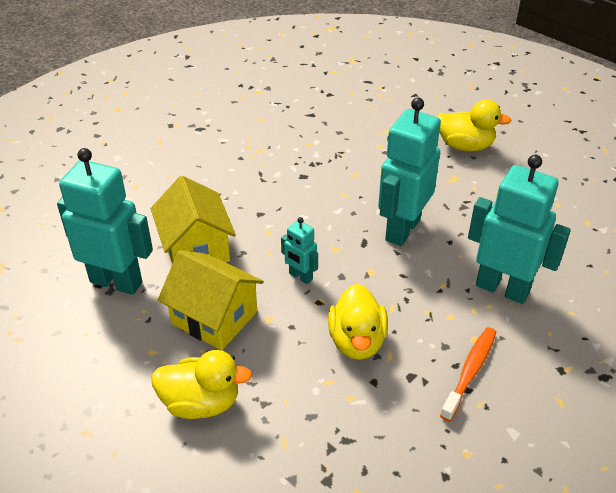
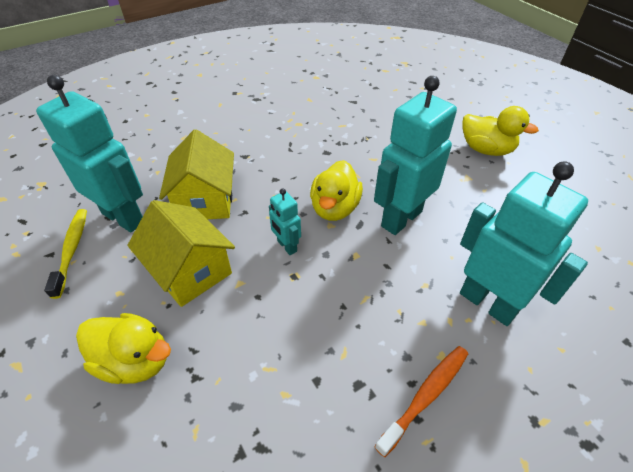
camera: 15 degrees right, 5 degrees up
yellow duck [328,284,388,360] -> yellow duck moved to [310,160,363,221]
none -> yellow toothbrush [44,209,87,299]

